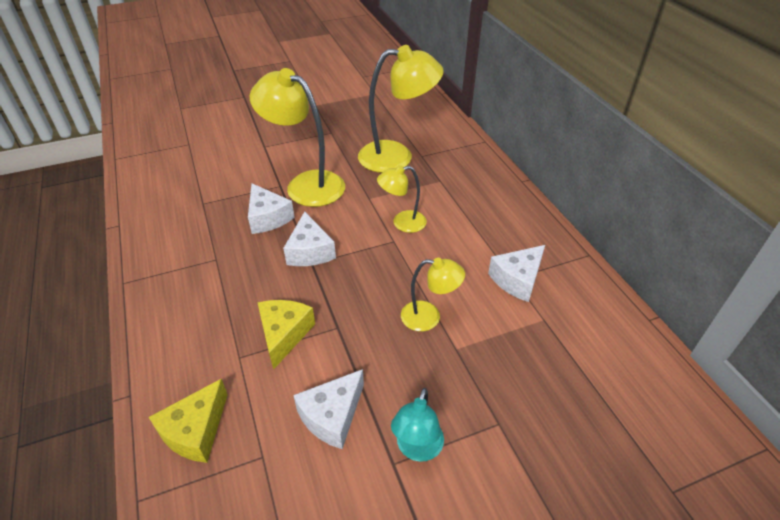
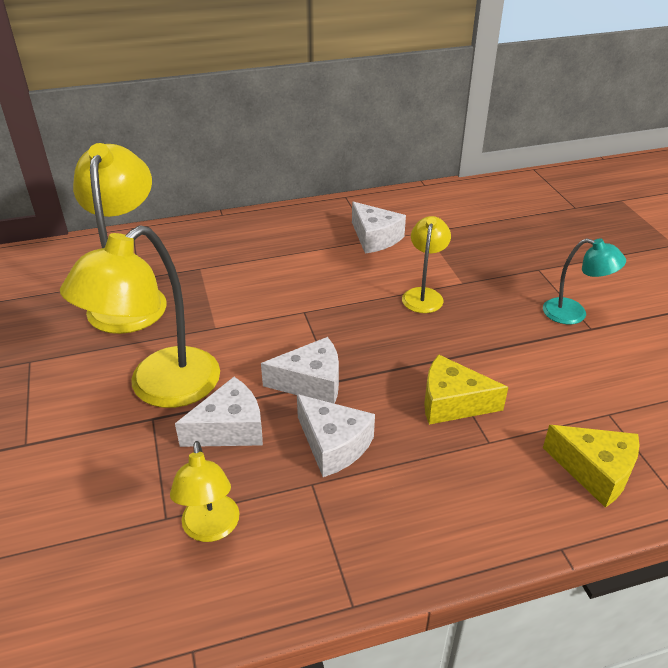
camera: 85 degrees left, 5 degrees down
white cheese [293,369,364,449] -> white cheese moved to [297,394,375,477]
yellow lamp [377,165,427,233] -> yellow lamp moved to [170,441,239,542]

